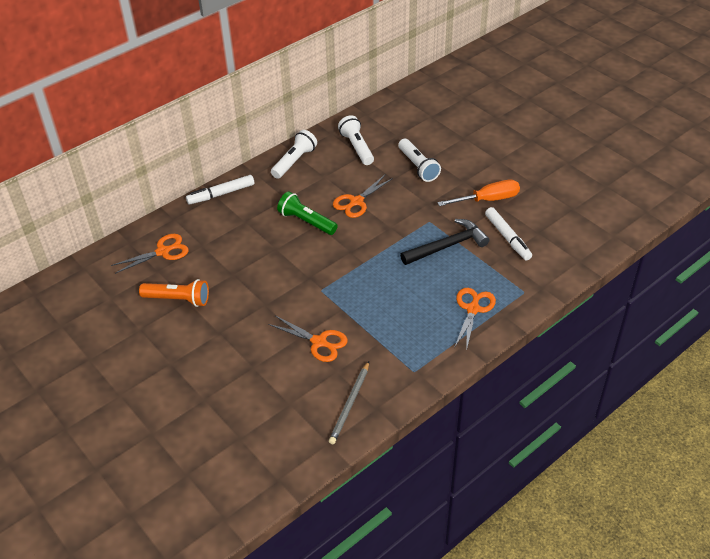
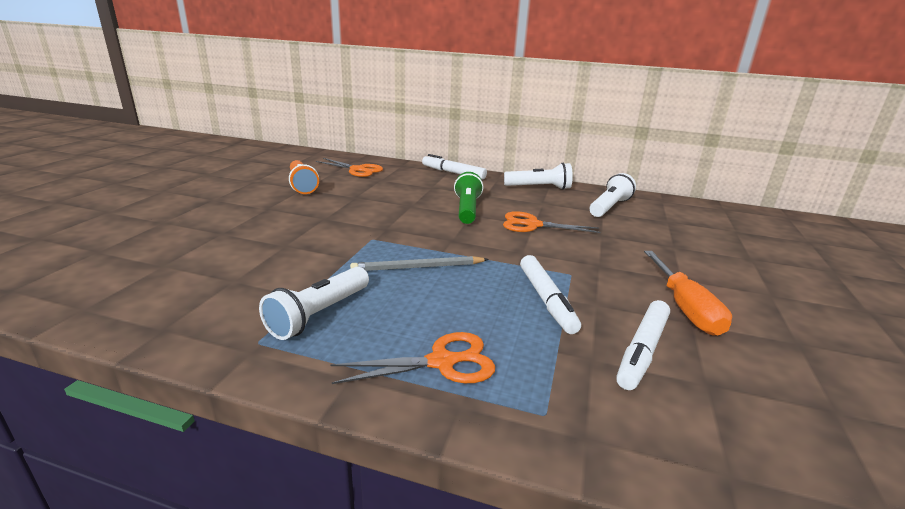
camera: 55 degrees right, 20 degrees down
orange scissors [268,316,348,362] -> none
grey pencil [329,361,369,444] -> grey pencil moved to [350,256,489,271]
white flashlight [398,139,441,182] -> white flashlight moved to [259,267,369,340]
black hammer [400,219,490,265] -> white marker [520,255,581,334]
orange screwdriver [437,180,520,206] -> orange screwdriver turned 45 degrees clockwise [644,251,732,336]

